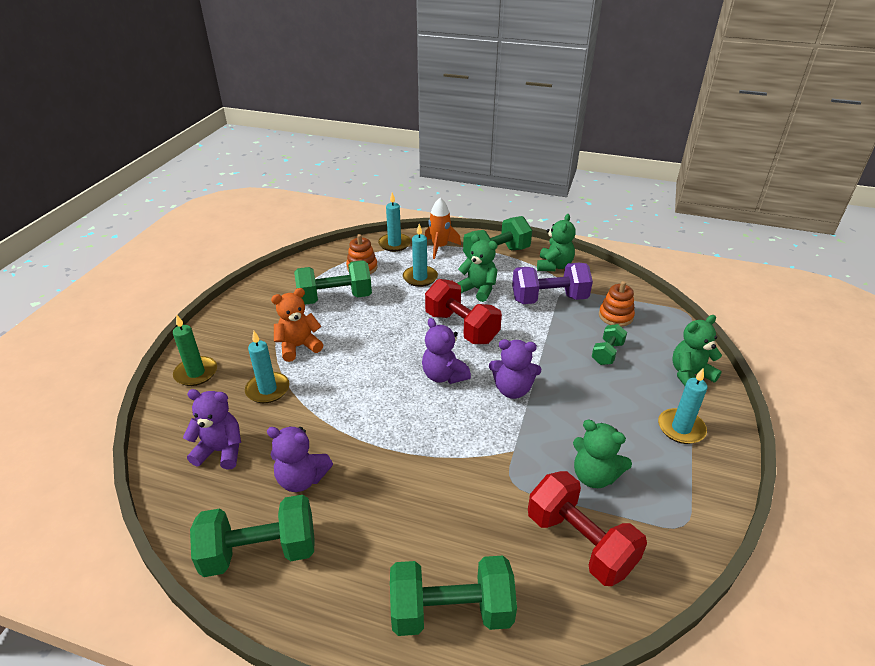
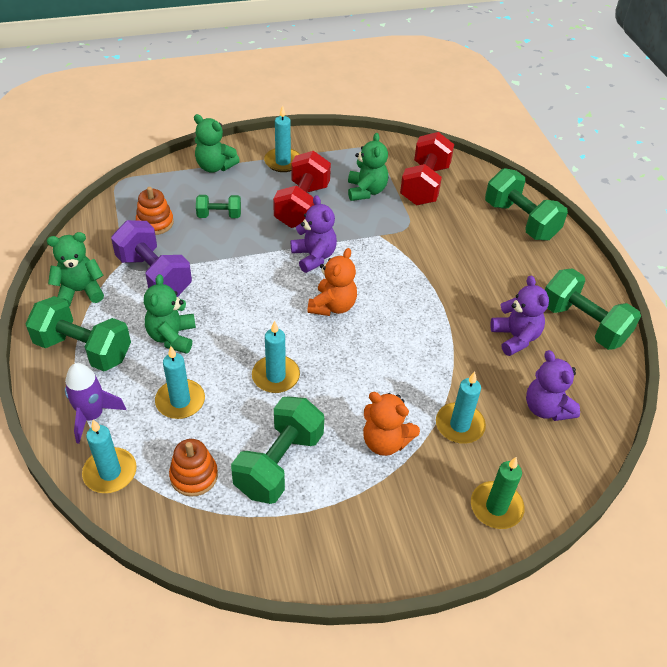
camera: 125 degrees left, 10 degrees up
green dumbbell [294,260,372,305] -> green dumbbell turned 75 degrees clockwise [231,397,324,504]
purple teddy bear [422,318,471,384] -> orange teddy bear [307,248,357,316]
orange rocket [425,198,461,259] -> purple rocket [65,363,126,444]
red dumbbell [425,279,502,344] -> red dumbbell moved to [273,151,331,228]
none -> turquoise candle [252,321,300,393]

